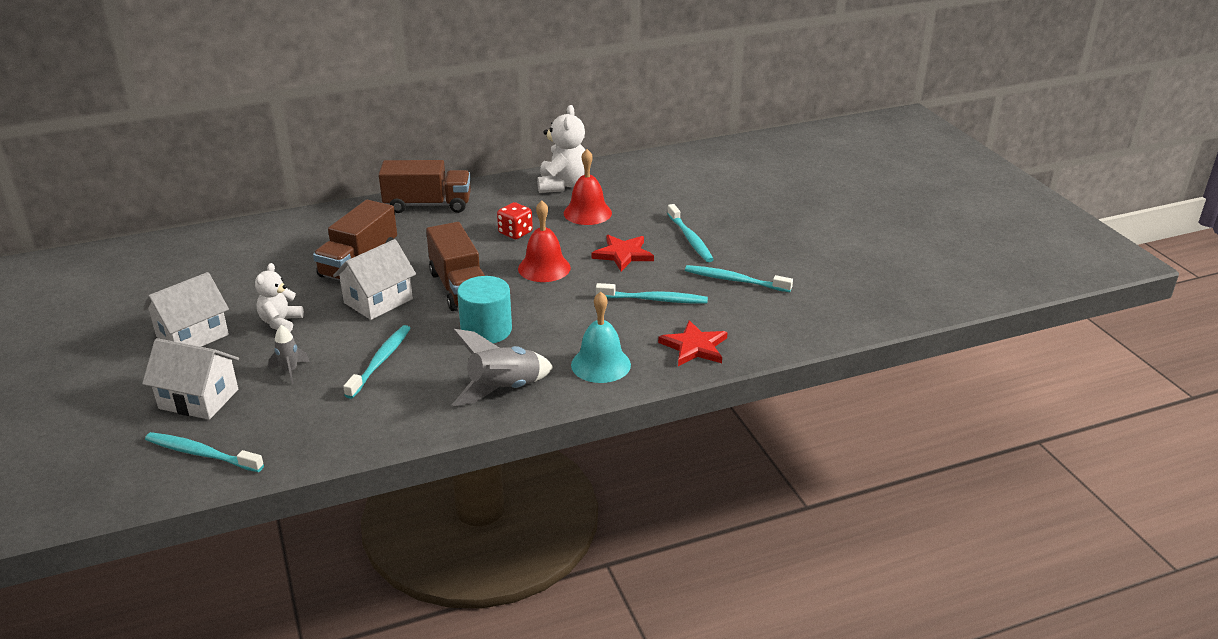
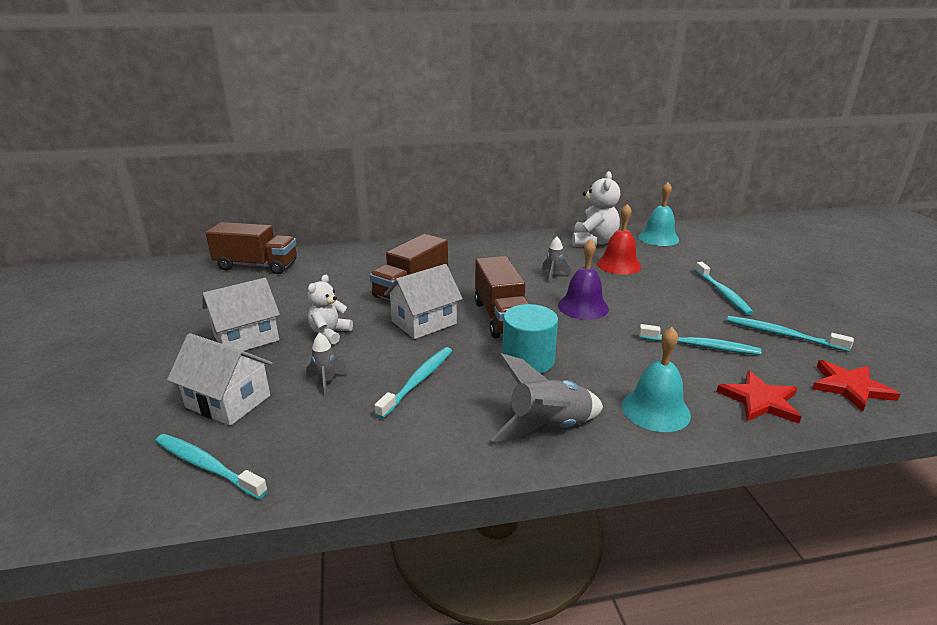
camera: 10 degrees right, 5 degrees down
brown truck [379,160,471,213] -> brown truck moved to [206,222,297,274]
red dice [497,202,533,239] -> grey rocket [542,237,571,283]
red bell [518,201,571,282] -> purple bell [558,239,609,320]
red star [592,235,654,271] -> red star moved to [812,360,900,412]
none -> turquoise bell [638,182,679,246]

